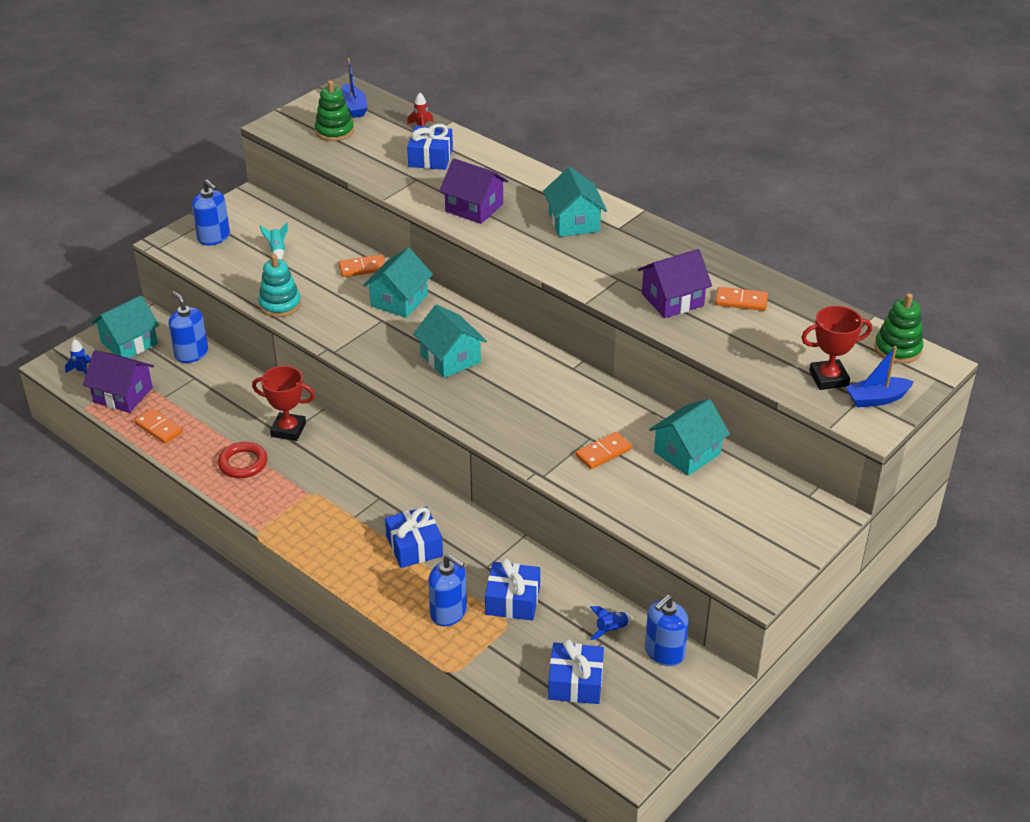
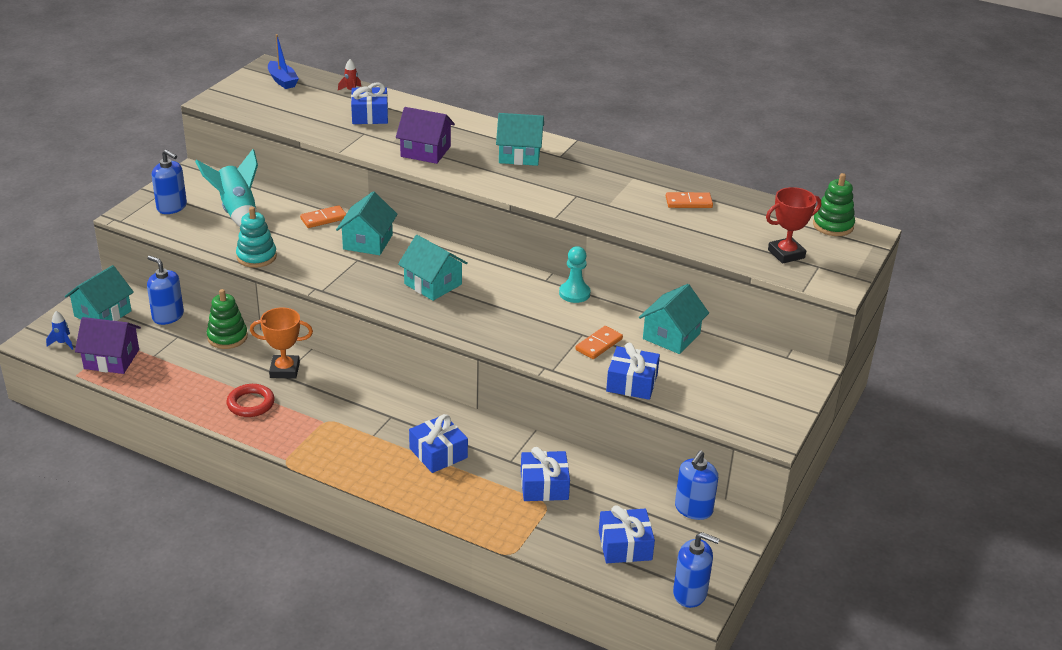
camera: 15 degrees left, 5 degrees down
orange domino [134,409,183,444] -> none
red trophy [252,366,315,441] -> orange trophy [250,307,313,379]
turquoise rocket [260,222,288,260] -> turquoise rocket [195,149,258,227], size x2.28
green stacking toy [315,80,354,141] -> green stacking toy moved to [207,289,248,349]
blue soap dispenser [428,554,467,626] -> blue soap dispenser moved to [673,532,719,608]
turquoise house [543,167,607,237] -> turquoise house turned 60 degrees counterclockwise [496,113,544,166]
blue rocket [590,606,633,640] -> none
purple house [638,249,712,318] -> none
blue boat [846,346,914,408] -> none
none -> turquoise pawn [559,246,591,303]
none -> blue gift [606,343,660,400]

